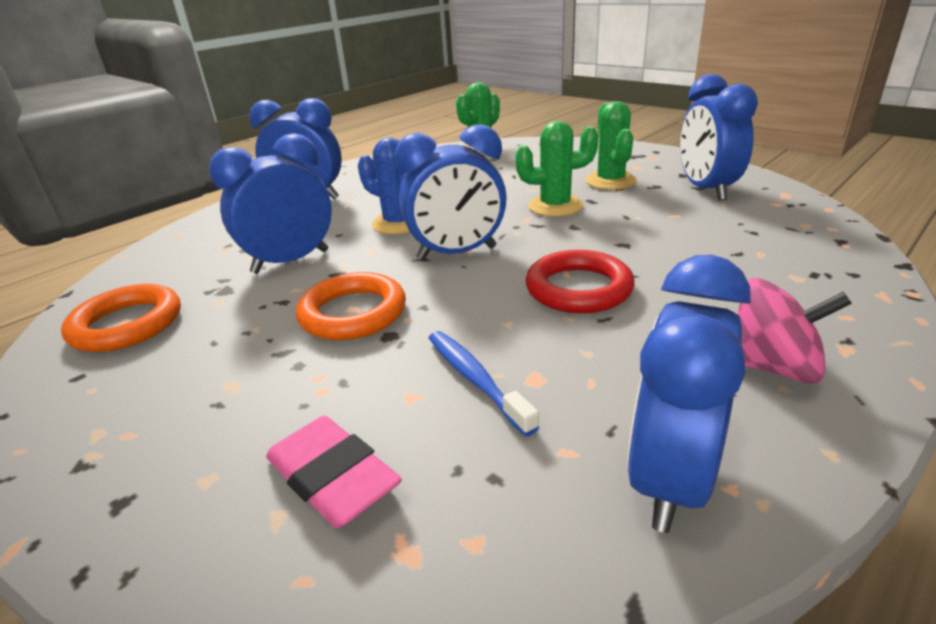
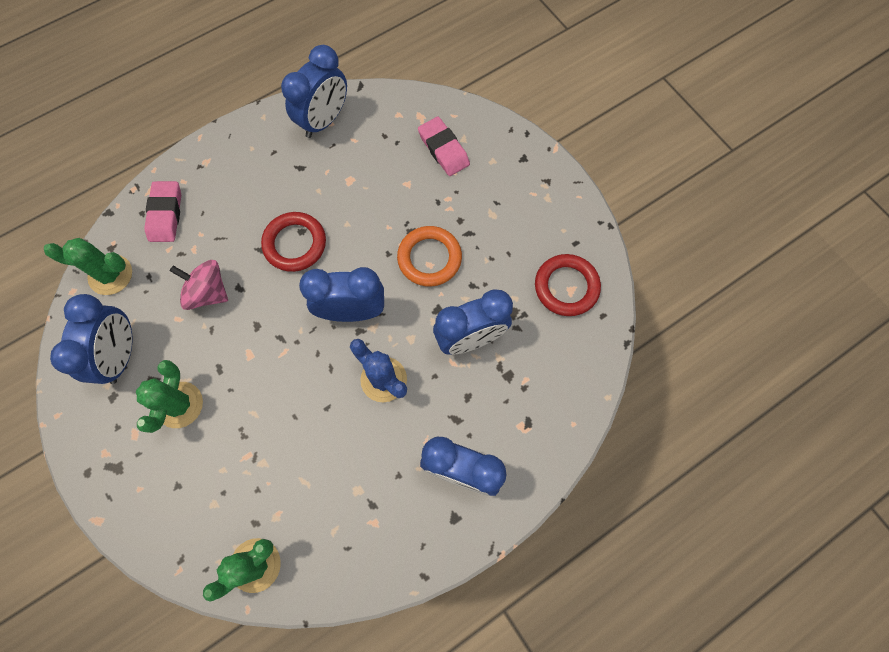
camera: 170 degrees left, 40 degrees up
orange ring [61,284,181,352] -> red ring [535,254,601,316]
blue toothbrush [429,331,539,436] -> none
green cactus [515,121,599,217] -> green cactus moved to [44,238,132,295]
pink spinning top [737,278,852,384] -> pink spinning top moved to [170,260,228,310]
none -> pink eraser [144,181,181,242]

